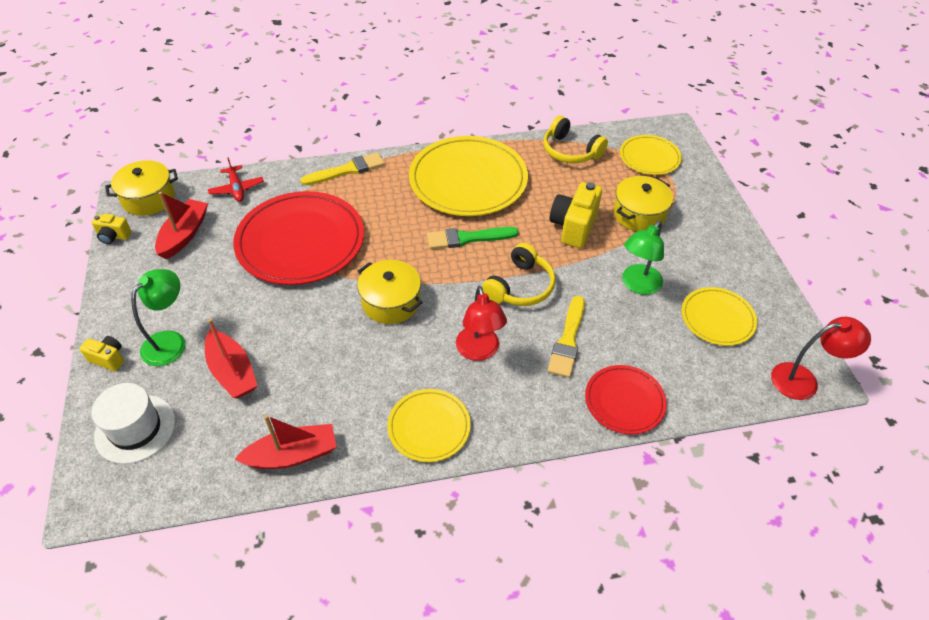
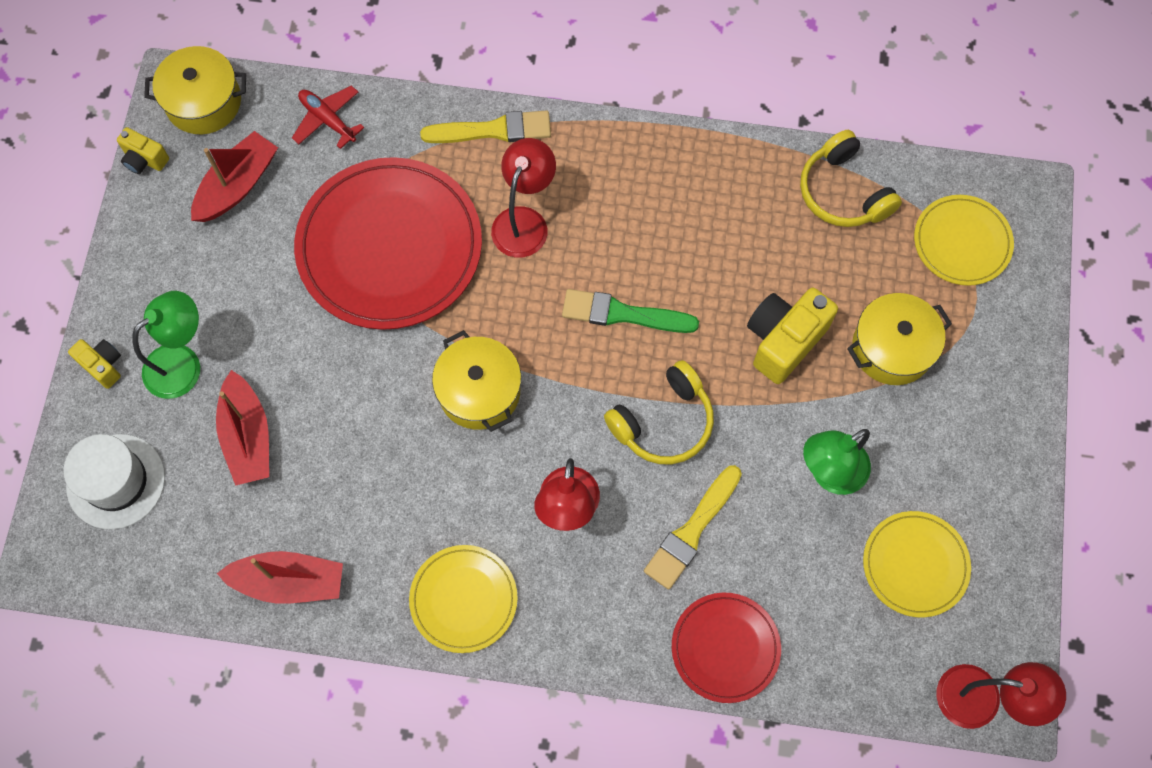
camera: 20 degrees right, 20 degrees up
red plane [208,157,264,202] -> red plane turned 135 degrees clockwise [292,85,364,149]
yellow plate [409,136,528,216] -> none
none -> red lamp [491,138,556,258]

